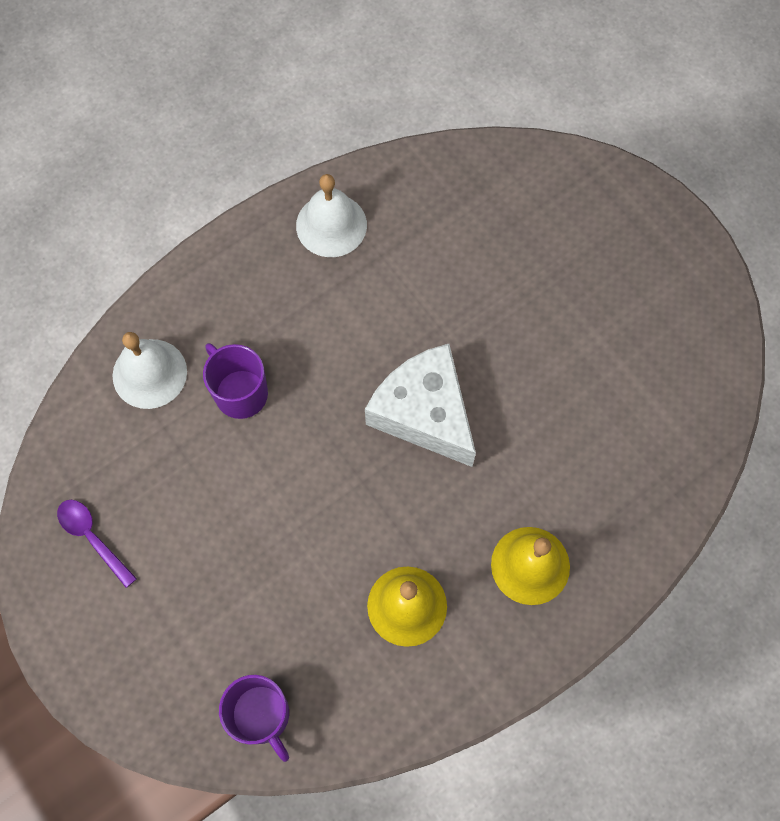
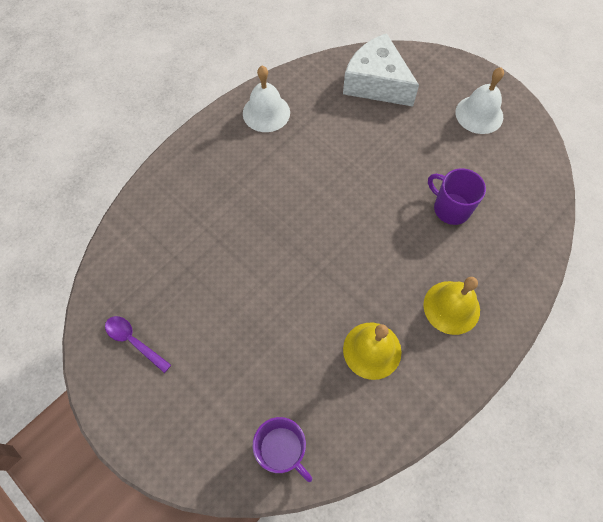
camera: 10 degrees left, 5 degrees down
white bell [112,332,187,409] -> white bell moved to [455,67,504,134]
purple mug [203,343,268,419] -> purple mug moved to [428,168,486,225]
white cheese [365,344,476,467] -> white cheese moved to [343,33,419,107]

